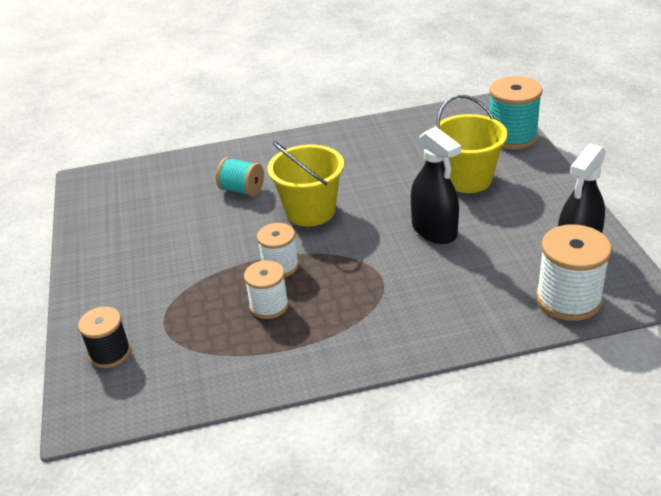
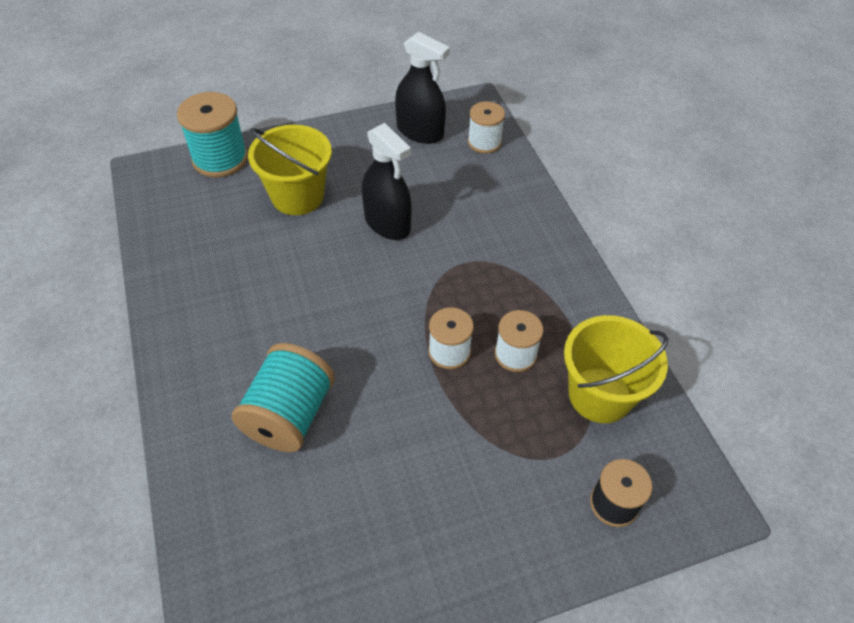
camera: 100 degrees left, 15 degrees up
turquoise spool [216,157,264,196] -> turquoise spool [232,343,335,452], size x1.58
yellow bucket [268,141,344,226] -> yellow bucket moved to [564,315,668,423]
black spray bottle [411,127,461,244] -> black spray bottle turned 90 degrees clockwise [362,123,412,240]
white spool [536,224,612,321] -> white spool [468,101,505,154], size x0.63

